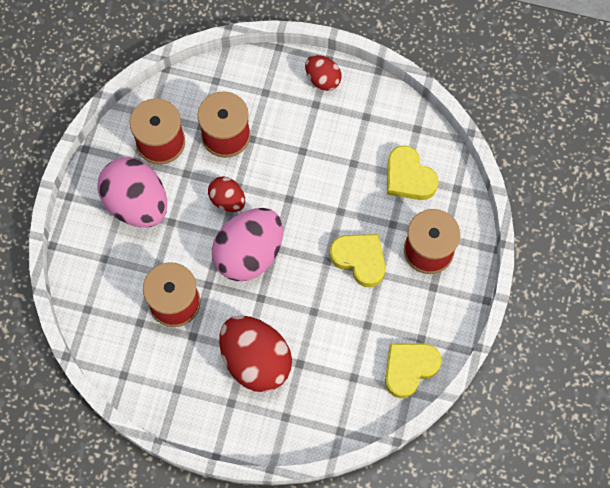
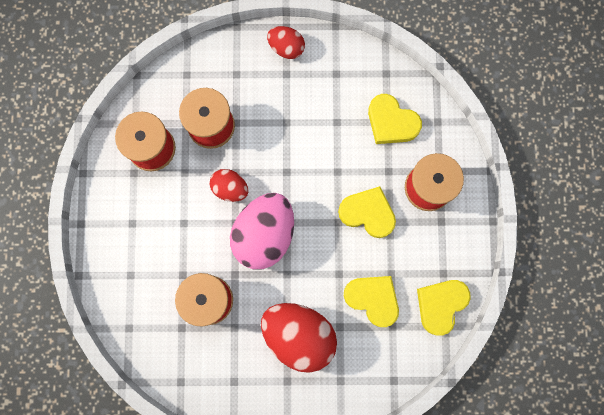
camera: 15 degrees left, 10 degrees up
pink egg [97,157,167,227] -> none
none -> yellow heart [344,276,399,327]

